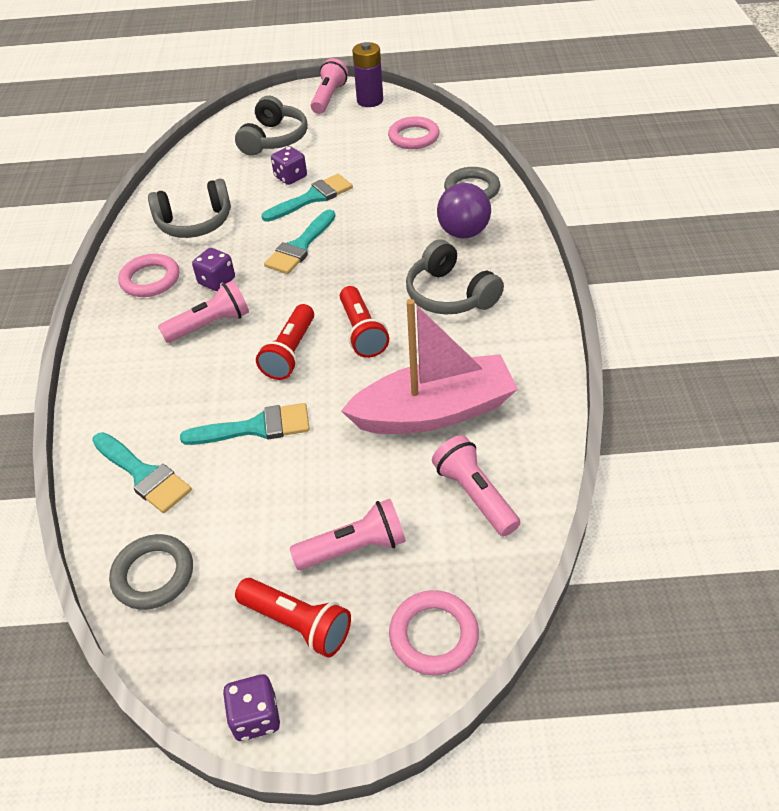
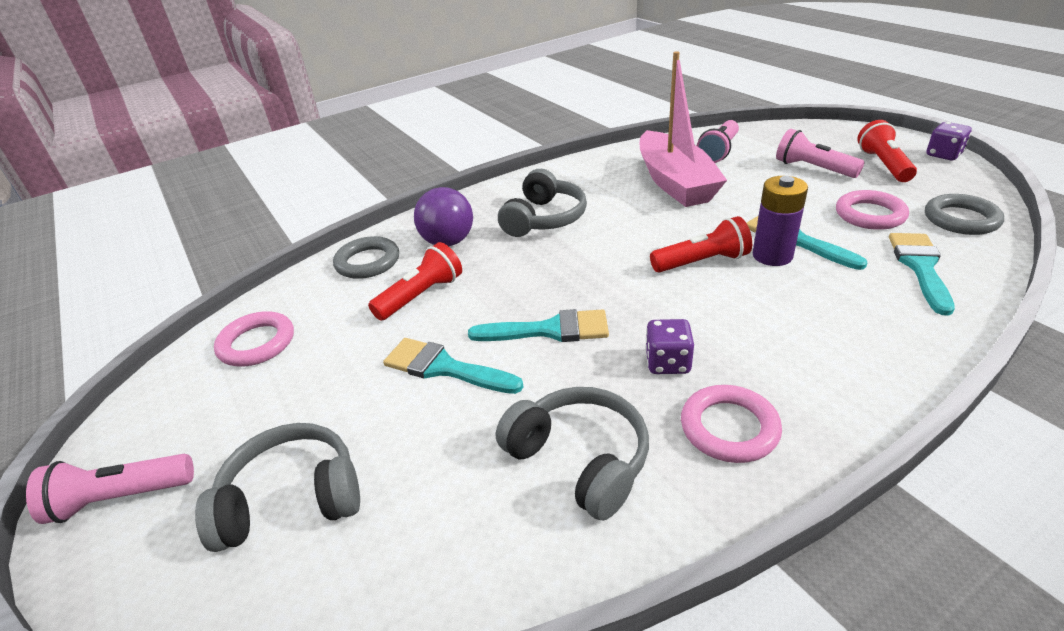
camera: 120 degrees left, 10 degrees down
pink flashlight [158,280,249,343] -> none
purple dice [271,146,307,185] -> none
red flashlight [340,286,389,358] -> red flashlight moved to [368,242,462,321]
pink boat [341,299,518,434] -> pink boat turned 150 degrees counterclockwise [640,51,727,207]
purple battery [352,42,383,107] -> purple battery moved to [753,176,808,266]
pink ring [389,590,479,675] -> pink ring moved to [836,190,909,230]

